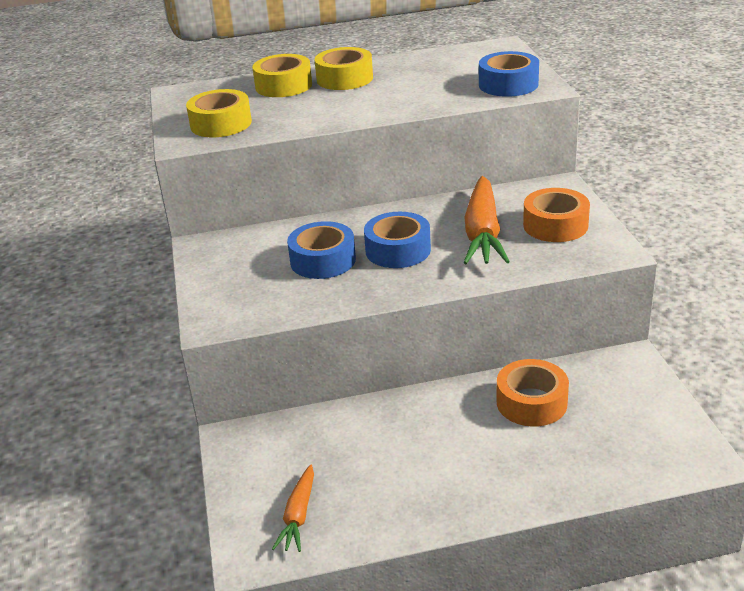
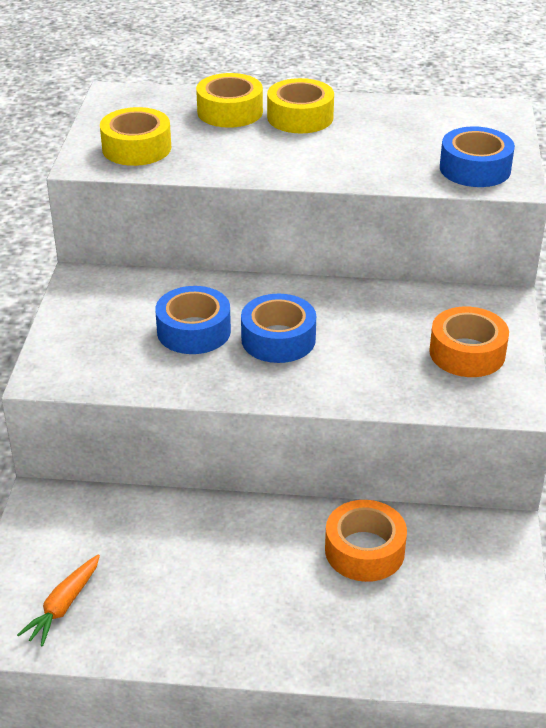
camera: 15 degrees right, 5 degrees up
orange carrot [464,176,510,264] -> none

